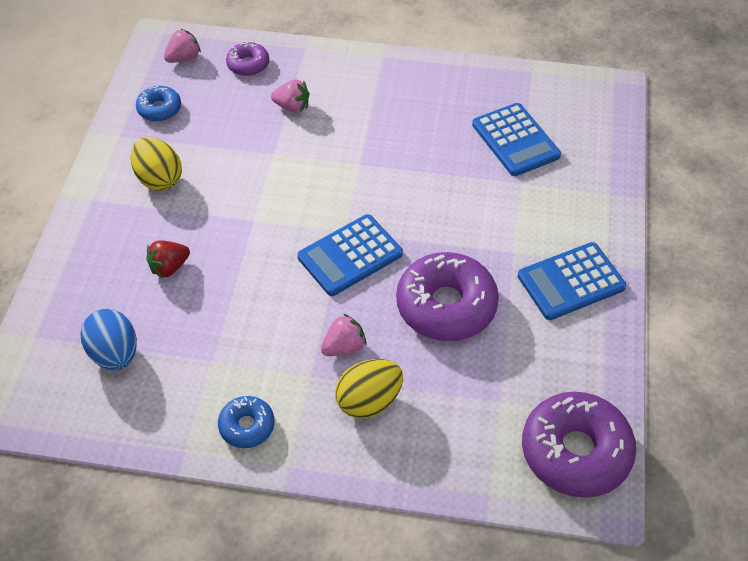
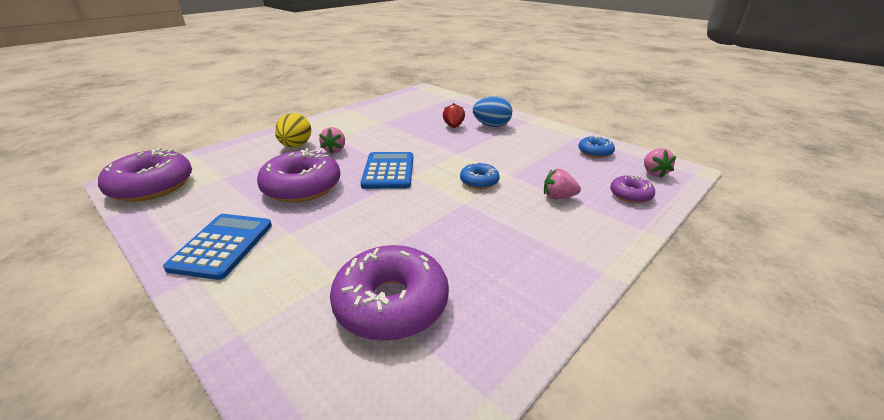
camera: 125 degrees right, 20 degrees down
blue egg [81,309,137,370] -> blue egg moved to [473,96,512,127]
yellow egg [130,137,182,191] -> none
blue donut [218,396,275,448] -> blue donut moved to [460,163,500,189]
pink strawberry [271,79,309,113] -> pink strawberry turned 45 degrees clockwise [544,169,581,199]
blue calculator [472,103,561,176] -> purple donut [330,245,449,341]

